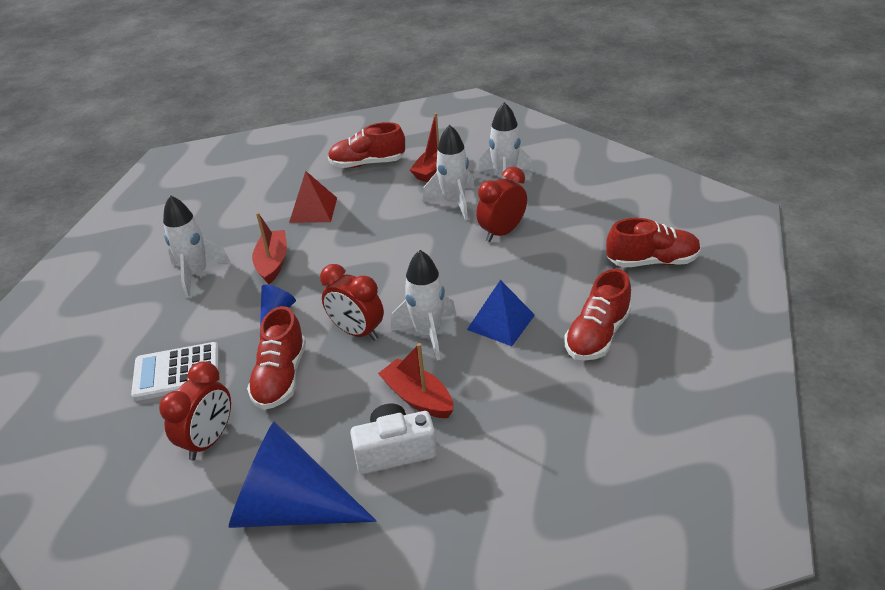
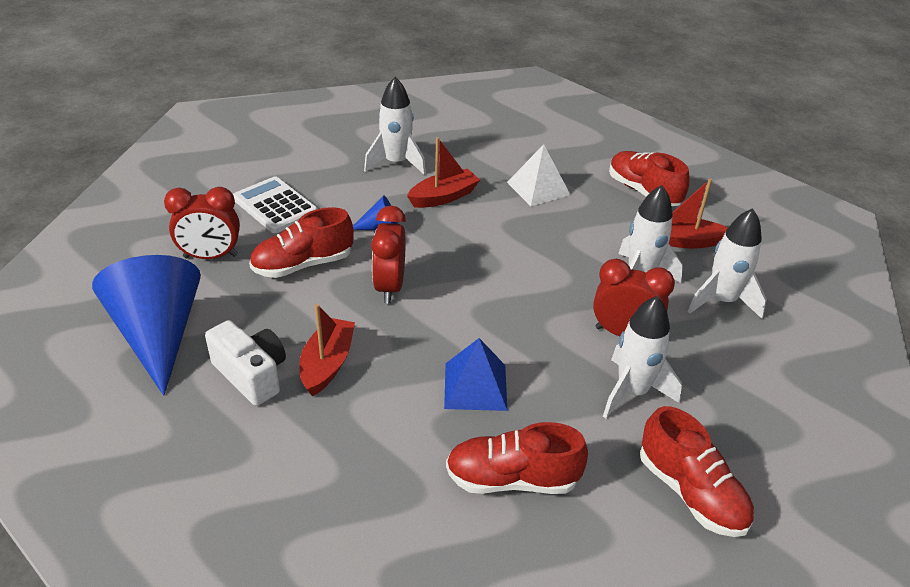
camera: 55 degrees right, 0 degrees up
red pyramid [289,171,337,223] -> white pyramid [507,144,570,206]
white rocket [391,250,456,360] -> white rocket moved to [603,296,682,418]

